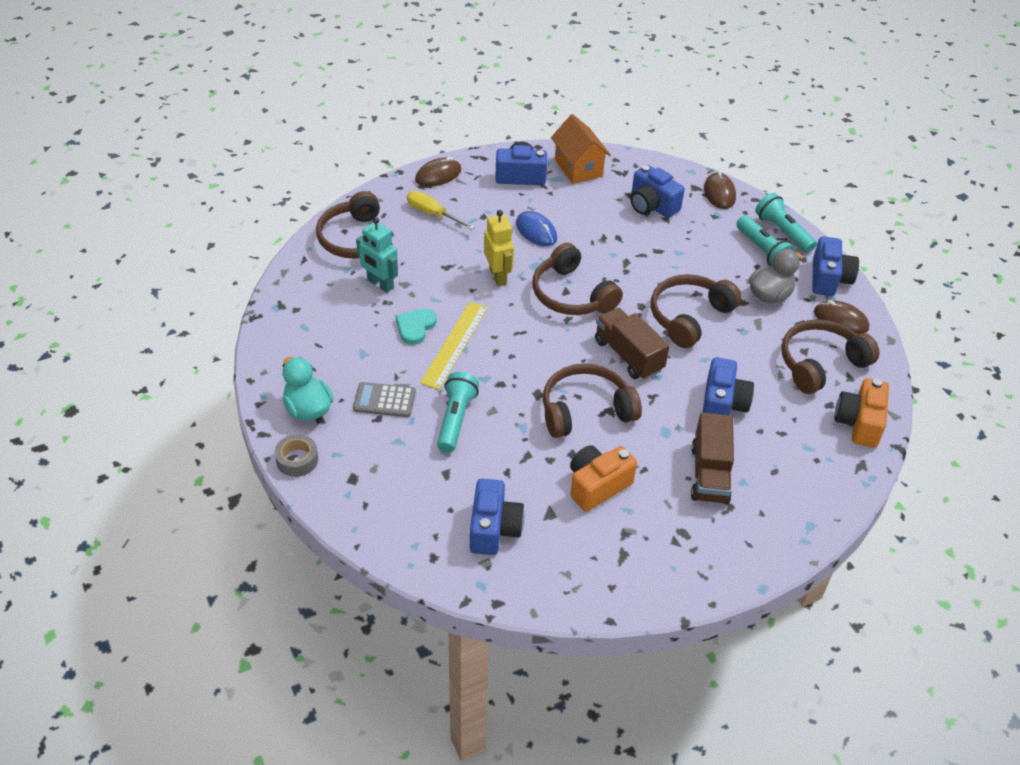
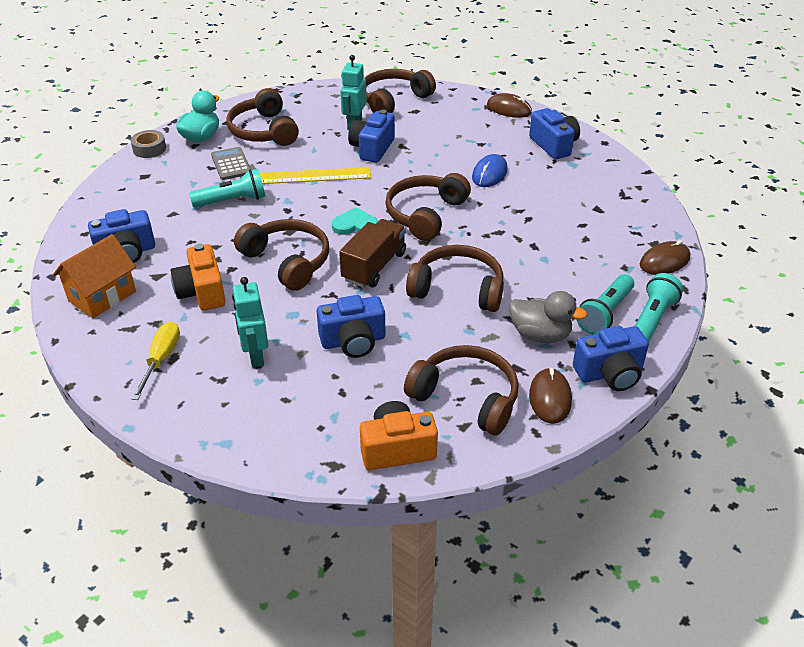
camera: 65 degrees right, 5 degrees down
turquoise heart [396,308,437,345] -> turquoise heart moved to [332,207,378,235]
yellow screwdriver [407,191,475,230] -> yellow screwdriver moved to [132,322,180,400]
yellow robot [484,210,514,286] -> none
orange house [551,114,611,184] -> orange house moved to [53,234,136,318]
orange camera [570,445,637,512] -> orange camera turned 135 degrees counterclockwise [170,243,226,311]
blue camera [630,165,685,218] -> blue camera moved to [348,109,395,163]
brown truck [691,412,734,504] -> turquoise robot [232,277,268,368]
none -> brown headphones [226,88,299,146]

